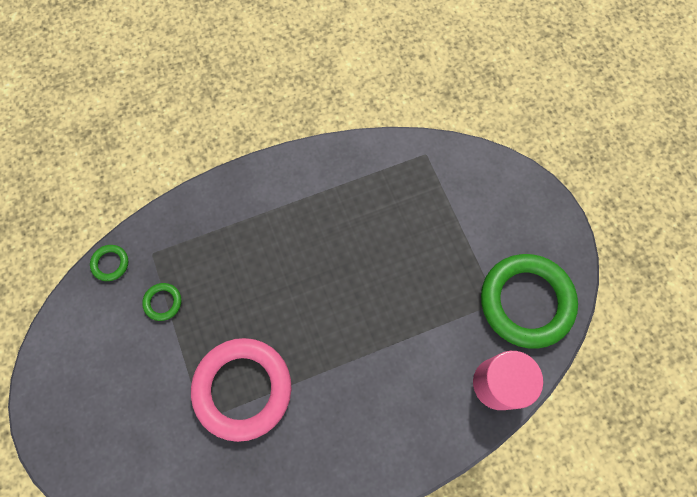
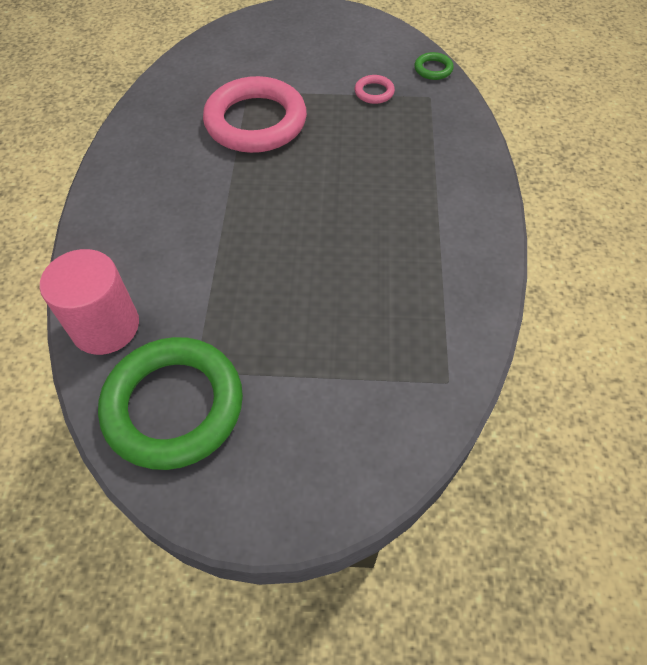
camera: 115 degrees right, 15 degrees down
green ring [142,283,181,321] -> pink ring [355,75,395,104]

